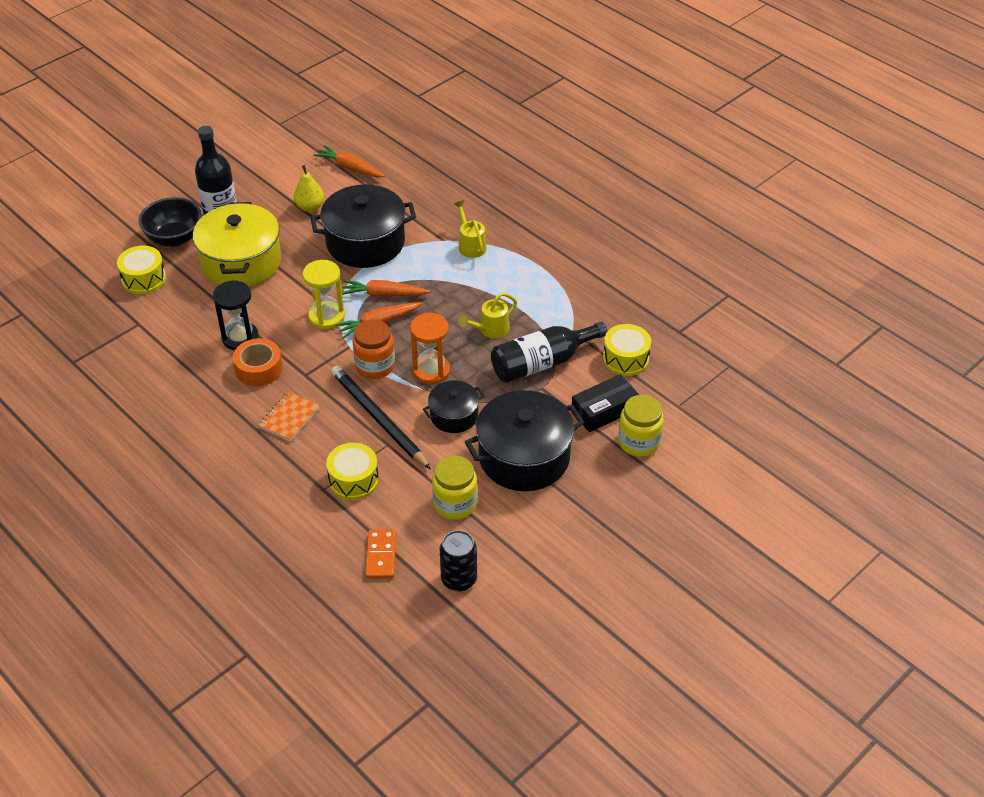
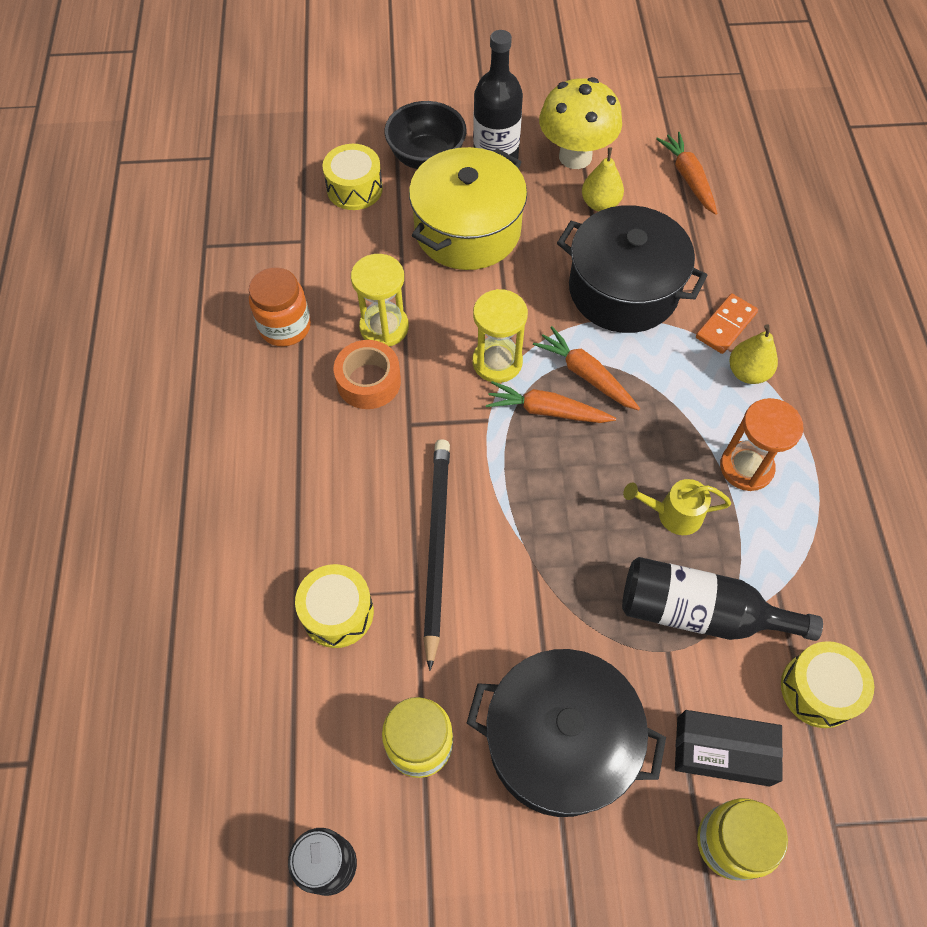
camera: 40 degrees right, 15 degrees up
black hourglass [213,280,259,351] -> yellow hourglass [351,254,409,346]
orange notebook [259,392,320,441] -> none
orange jar [353,319,395,379] -> orange jar moved to [249,267,311,347]
orange domino [365,530,396,579] -> orange domino moved to [696,294,758,354]
orange hourglass [410,313,450,384] -> orange hourglass moved to [720,398,803,491]
black pot [423,380,485,433] -> none
yellow watering can [454,200,487,258] -> yellow pear [729,324,778,384]
none -> yellow mushroom [539,77,622,169]

